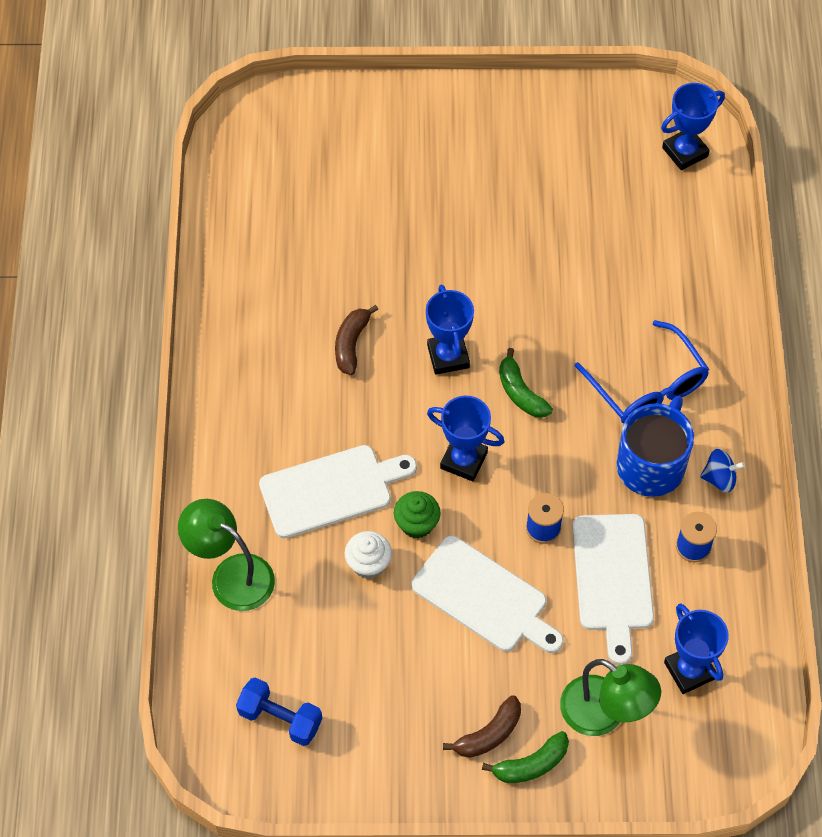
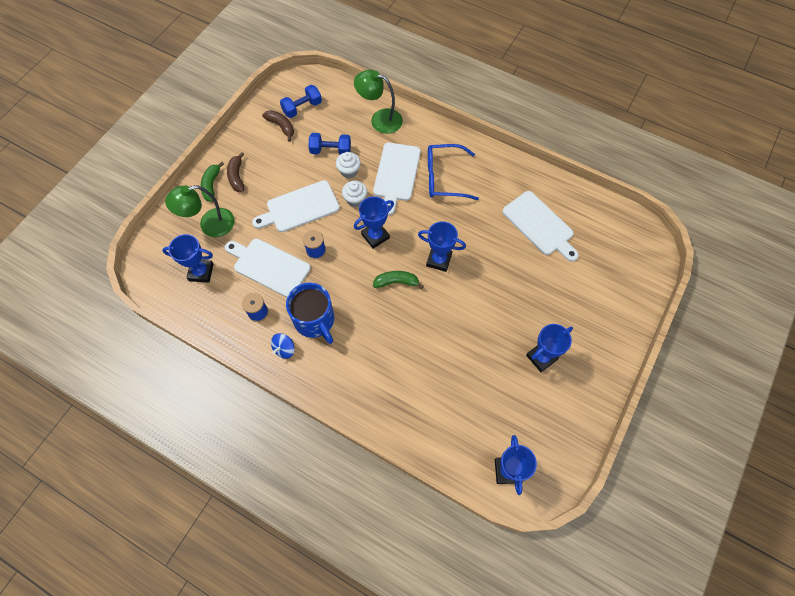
camera: 120 degrees right, 5 degrees up
green lamp [178,499,275,611] -> green lamp turned 135 degrees counterclockwise [354,70,403,134]
brown banana [335,305,378,375] -> brown banana moved to [262,110,294,142]
green cupcake [394,491,441,538] -> white cupcake [342,181,367,207]
blue glasses [575,320,710,424] -> blue glasses moved to [428,144,479,200]
none -> blue dumbbell [308,133,351,154]
none -> white cutting board [502,191,579,262]
none -> blue trophy [526,324,573,372]

